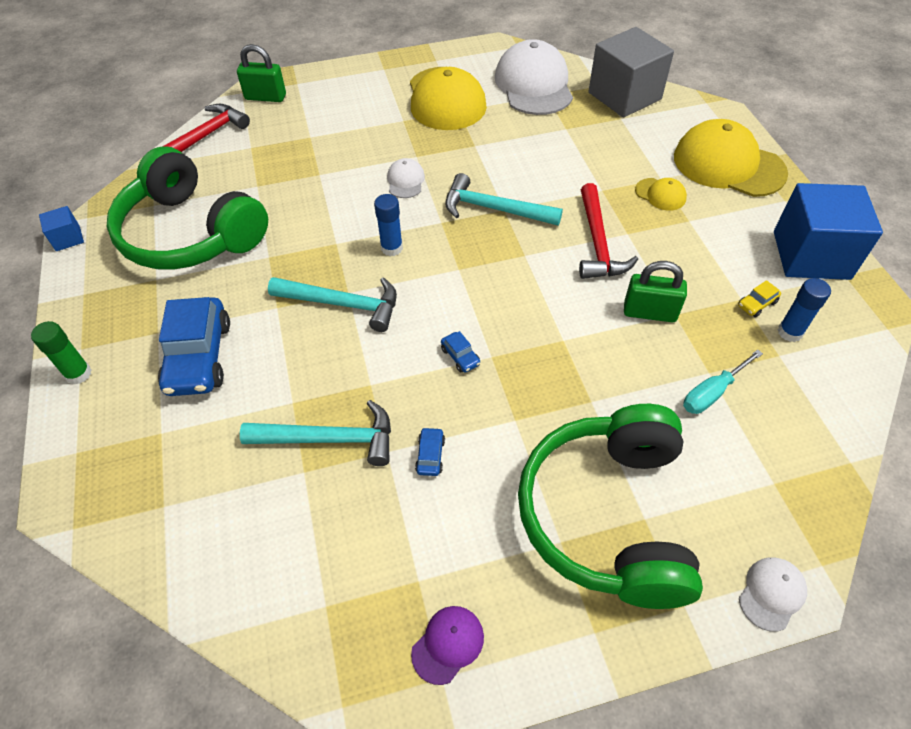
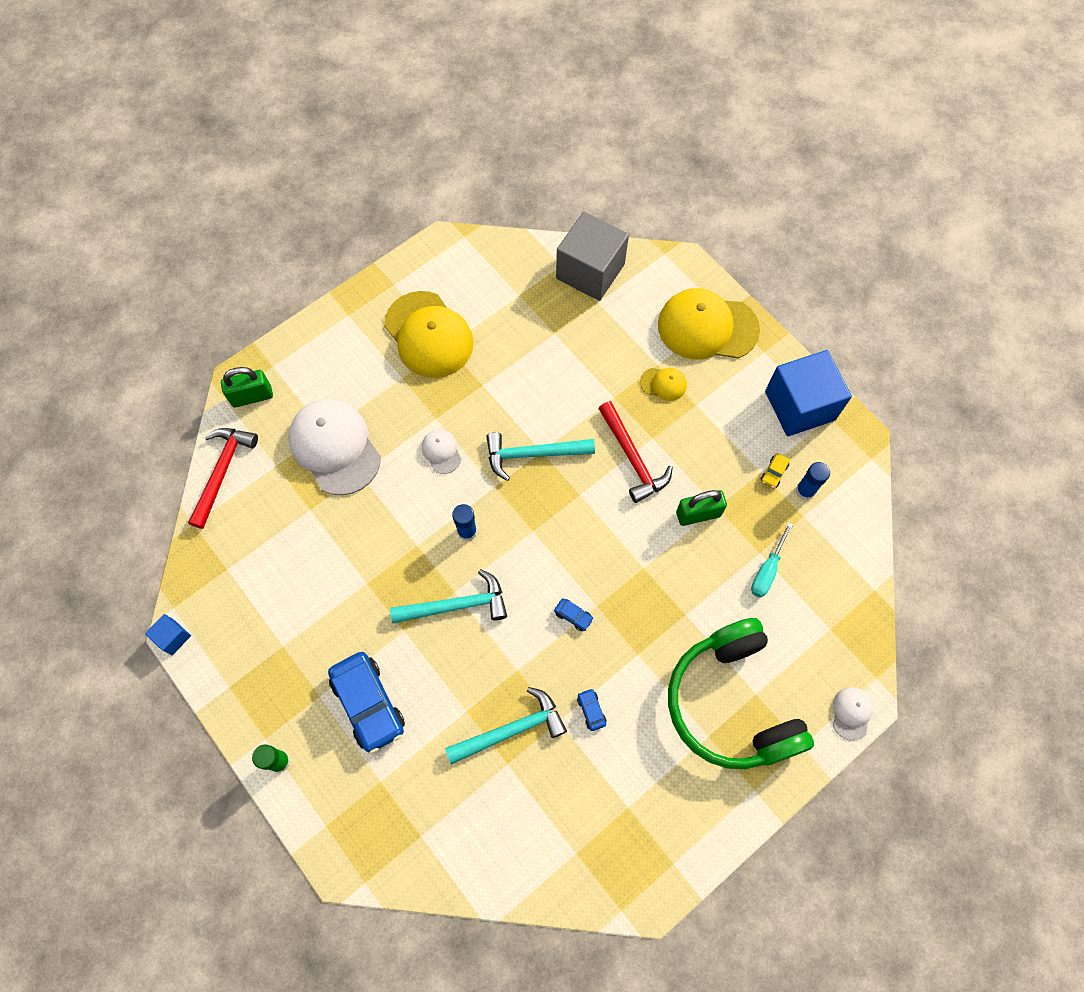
camera: 25 degrees left, 15 degrees up
green headphones [107,146,268,270] -> none
purple cap [411,606,484,685] -> none
white cap [495,39,573,115] -> white cap moved to [288,399,381,495]

